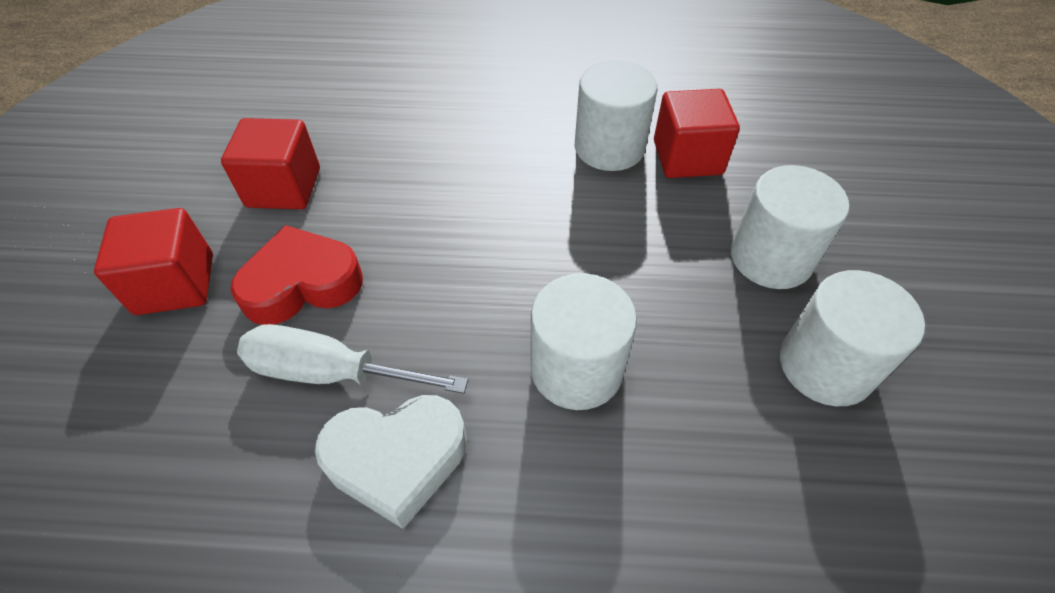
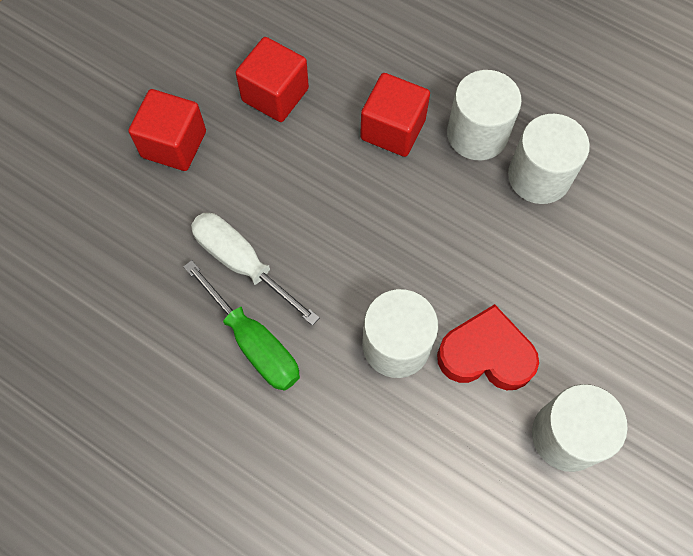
camera: 30 degrees right, 15 degrees up
red heart [231,225,363,325] -> red heart moved to [437,304,539,390]
white heart [315,395,467,529] -> green screwdriver [183,260,300,391]
red cube [654,89,740,178] -> red cube moved to [360,73,430,157]
white cylinder [731,165,849,289] -> white cylinder moved to [447,70,522,160]

